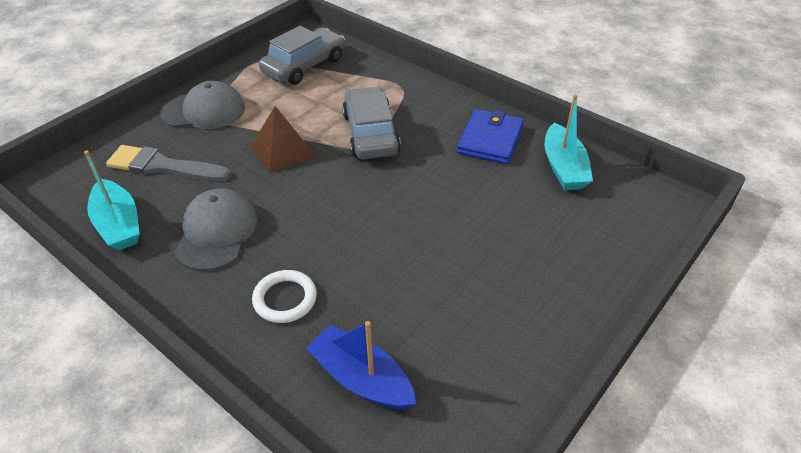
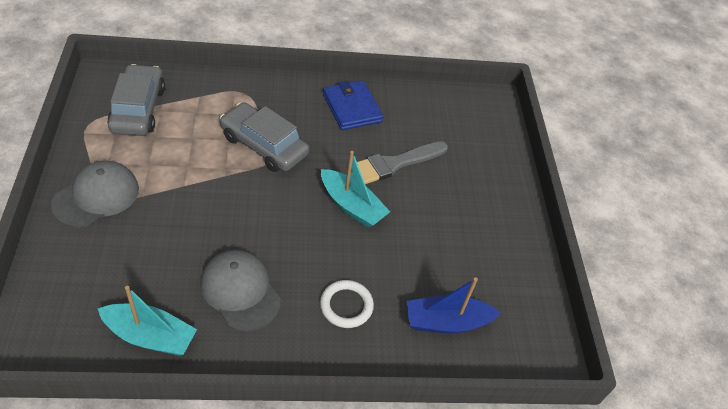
camera: 50 degrees left, 5 degrees up
grey brush [106,145,231,181] -> grey brush moved to [351,141,448,184]
brown pyramid [251,106,316,173] -> none
turquoise boat [545,94,593,190] -> turquoise boat moved to [321,151,390,228]

